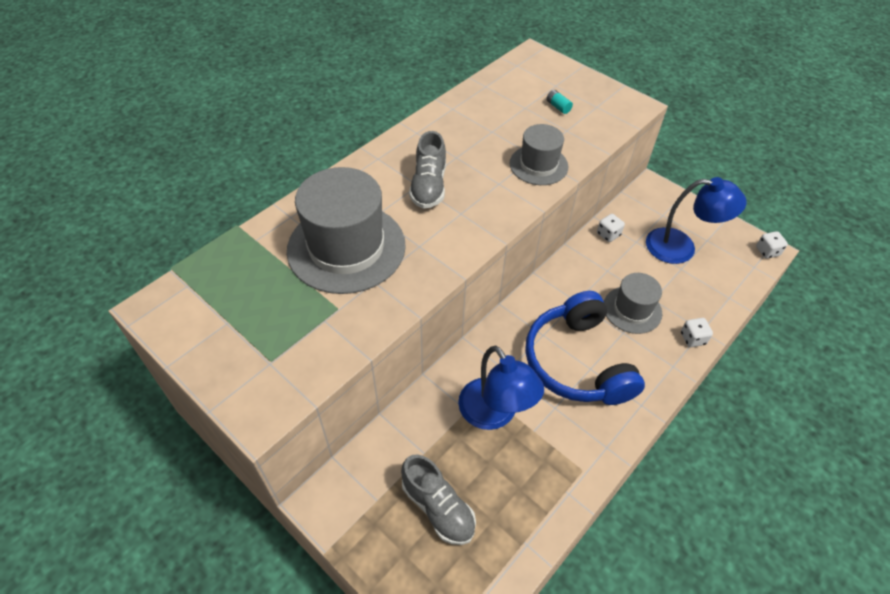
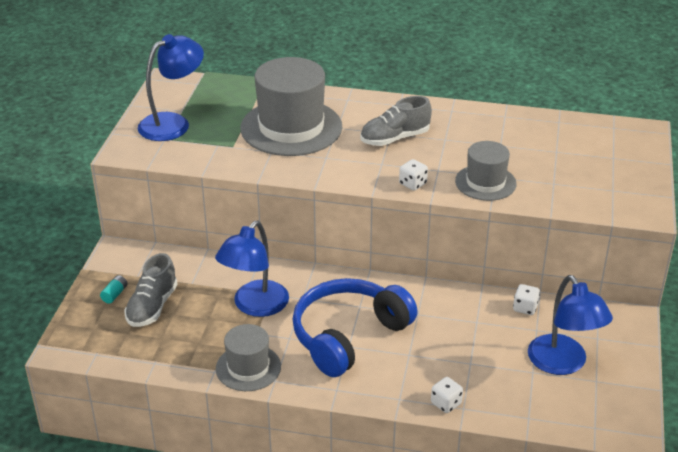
camera: 60 degrees right, 15 degrees down
turquoise battery [546,90,573,114] -> turquoise battery moved to [100,275,127,304]
grey hat [604,273,662,334] -> grey hat moved to [216,324,281,391]
white dice [756,231,788,259] -> white dice moved to [399,159,428,191]
none -> blue lamp [138,34,204,141]

